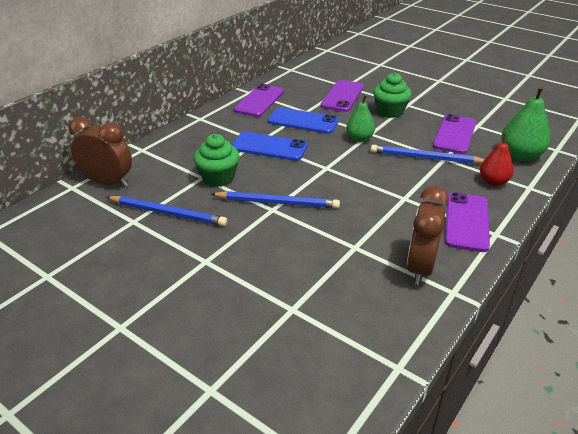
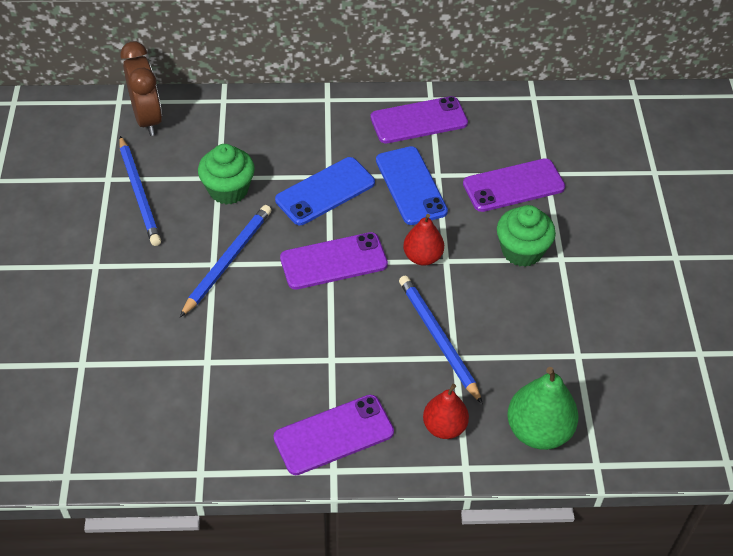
camera: 50 degrees right, 15 degrees up
blue pencil [211,191,340,209] -> blue pencil turned 120 degrees counterclockwise [180,205,271,317]
blue phone [232,132,308,161] -> blue phone turned 75 degrees clockwise [275,157,375,225]
green pear [346,95,375,142] -> red pear [403,214,444,266]
brown clock [407,186,449,285] -> none
purple phone [433,114,476,154] -> purple phone moved to [280,232,388,290]

